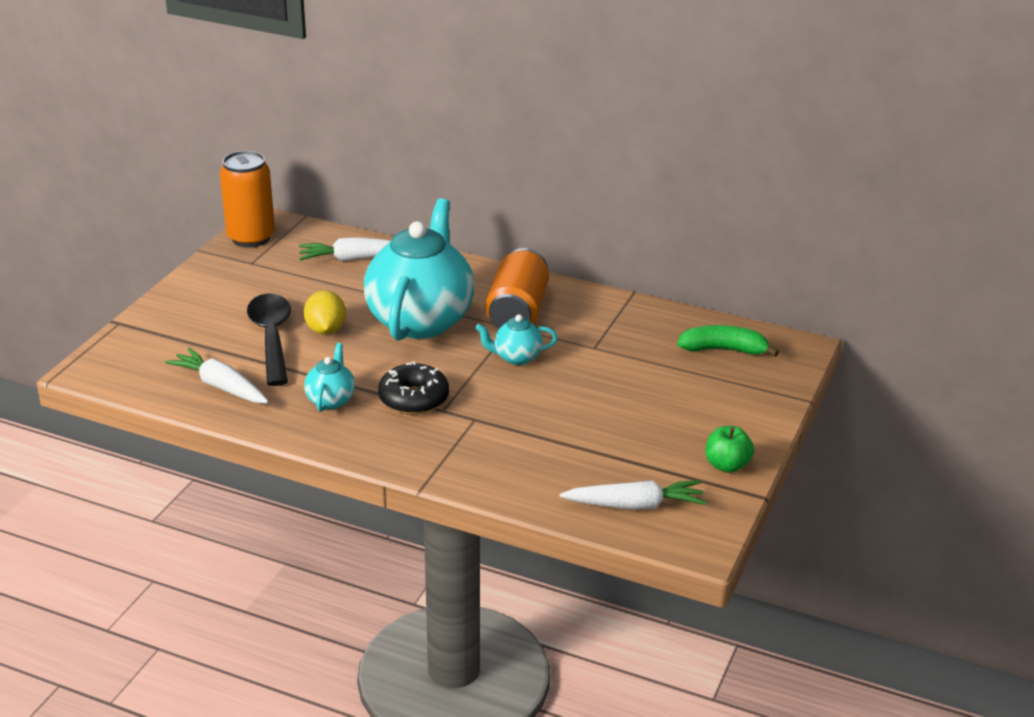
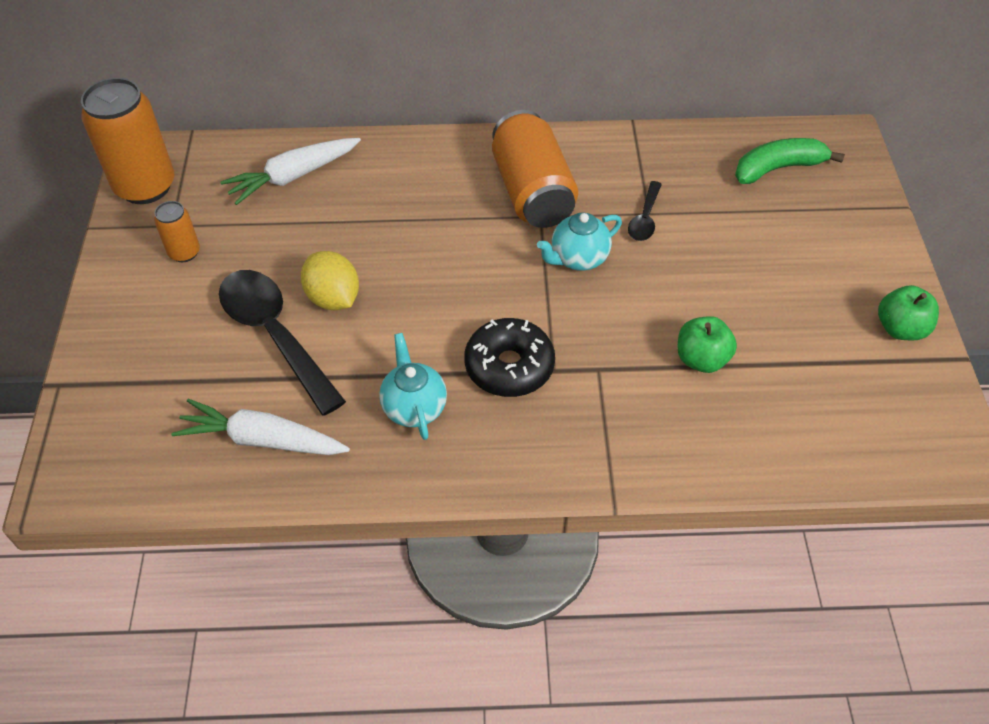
camera: 25 degrees left, 20 degrees up
turquoise teapot [364,198,474,341] -> none
white carrot [559,480,706,510] -> none
none -> orange can [154,201,200,262]
none -> black spoon [628,181,662,241]
none -> green apple [677,316,737,373]

